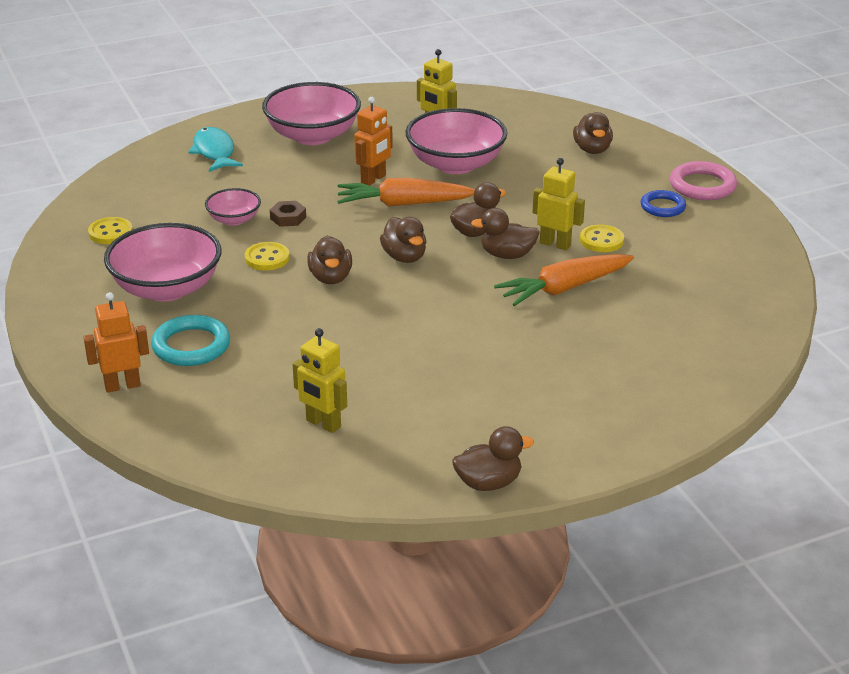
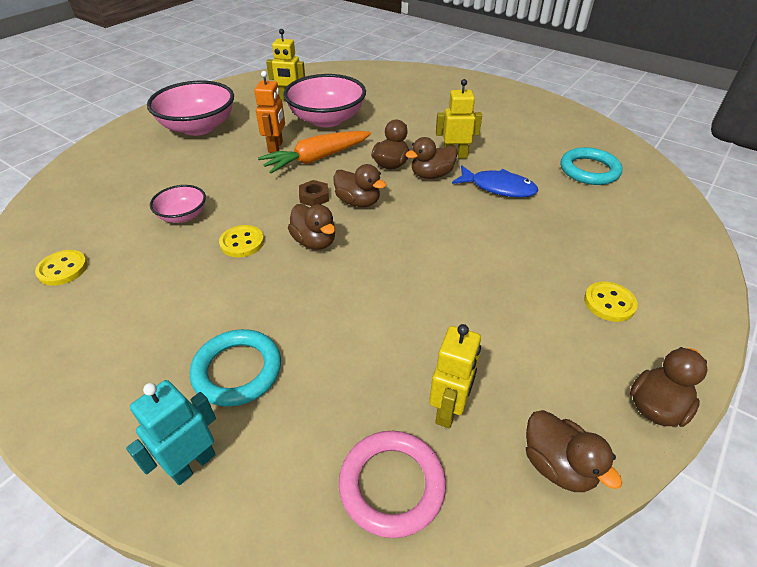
camera: 30 degrees left, 10 degrees up
orange robot [84,292,149,393] -> turquoise robot [126,380,216,485]
pink bowl [104,223,221,301] -> none
turquoise fish [189,127,243,172] -> none
brown nut [270,201,306,227] -> brown nut moved to [299,180,329,206]
yellow robot [293,328,347,433] -> yellow robot turned 75 degrees counterclockwise [429,324,481,428]
orange carrot [494,254,634,306] -> blue fish [452,165,538,197]
brown duck [573,112,613,154] -> brown duck moved to [526,410,622,492]
yellow button [580,225,624,252] -> yellow button moved to [584,281,638,322]
blue ring [641,190,686,217] -> none
pink ring [670,161,737,200] -> pink ring moved to [339,431,446,538]
none -> turquoise ring [560,147,622,185]

